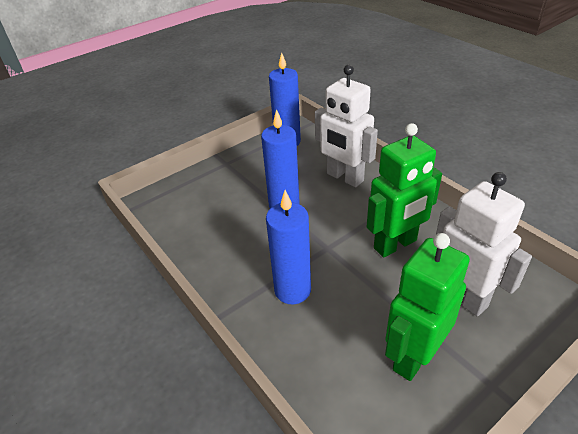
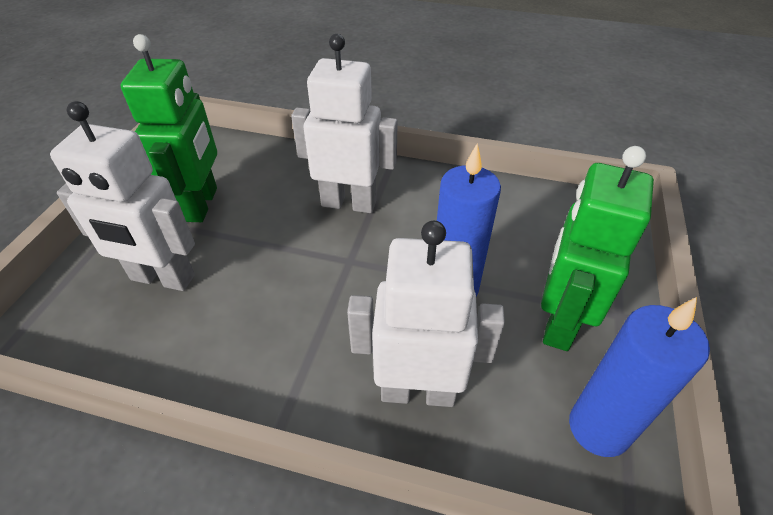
camera: 140 degrees right, 5 degrees up
blue candle [266,190,311,304] -> white robot [291,34,398,213]
green robot [367,123,442,257] -> green robot moved to [541,146,654,351]

